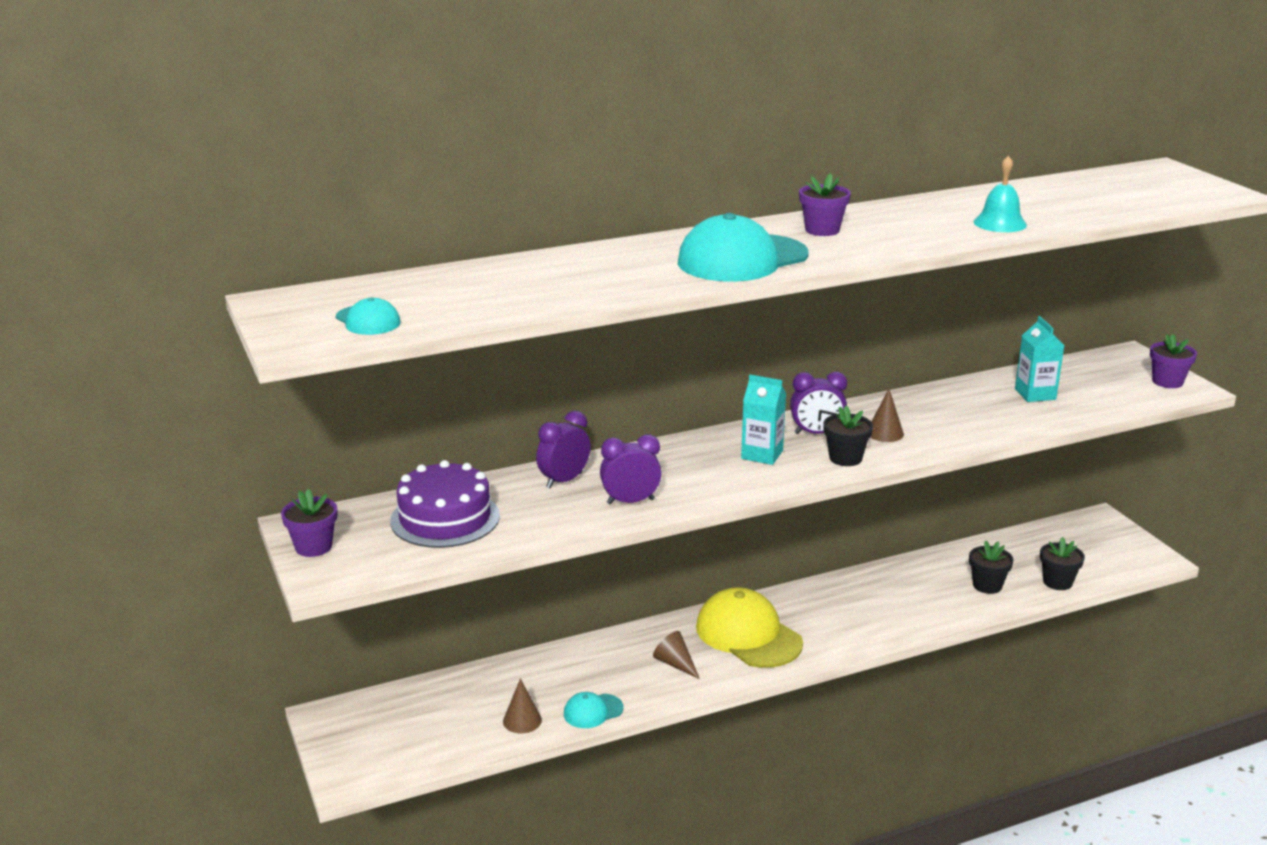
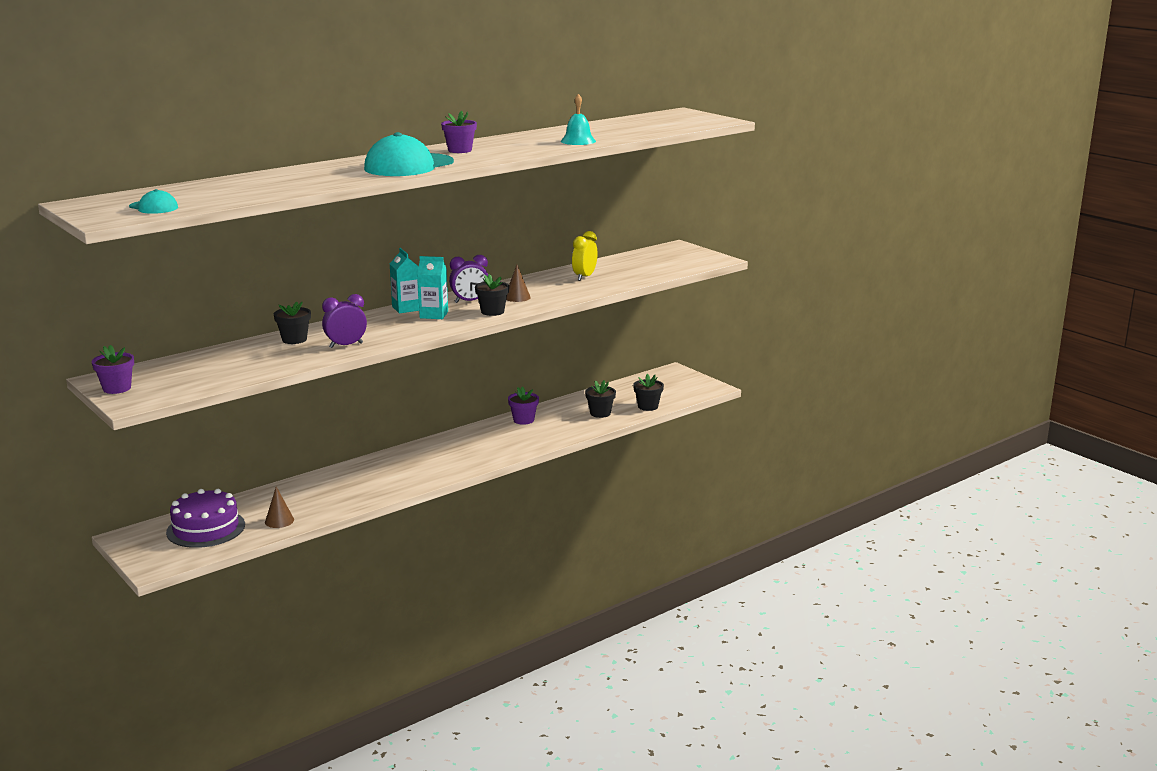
camera: 15 degrees left, 5 degrees down
purple cake [390,460,500,548] -> purple cake moved to [166,489,245,548]
purple clock [536,411,591,489] -> black flower pot [274,302,311,344]
turquoise cap [564,692,624,728] -> none
brown cone [653,631,700,679] -> none
yellow cap [696,587,803,668] -> none
turquoise carton [1015,316,1065,402] -> turquoise carton moved to [390,248,419,313]
purple flower pot [1150,334,1197,388] -> purple flower pot moved to [508,386,539,425]
none -> yellow clock [572,231,597,281]

